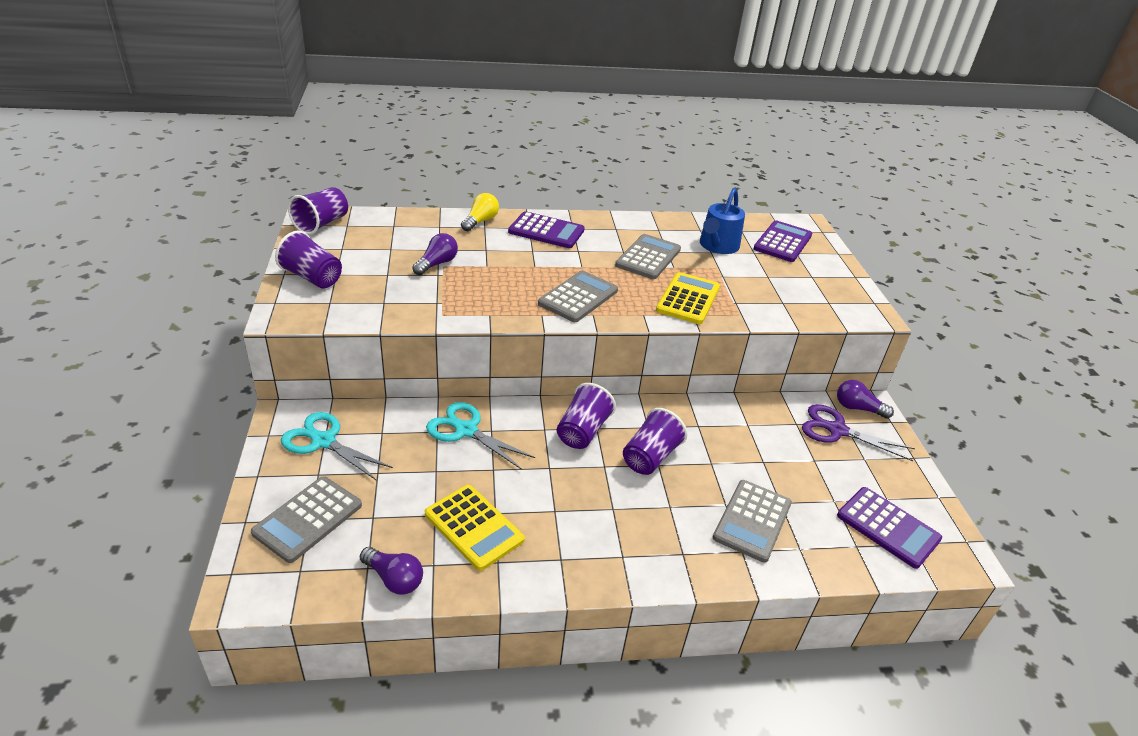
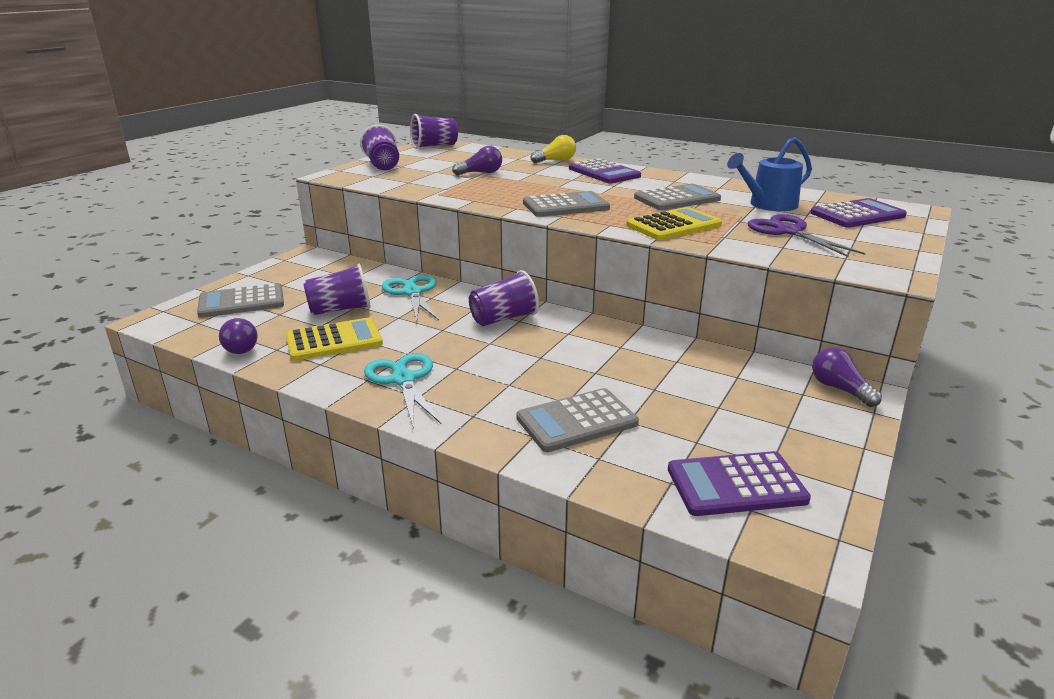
camera: 40 degrees right, 10 degrees down
turquoise scissors [281,412,393,481] -> turquoise scissors moved to [364,353,442,429]
yellow calculator [425,485,525,571] -> yellow calculator turned 105 degrees counterclockwise [286,318,383,361]
purple cup [623,408,688,475] -> purple cup moved to [304,263,371,315]
purple scissors [802,404,915,461] -> purple scissors moved to [748,214,865,257]
purple calculator [837,487,942,569] -> purple calculator turned 90 degrees clockwise [668,451,811,516]

